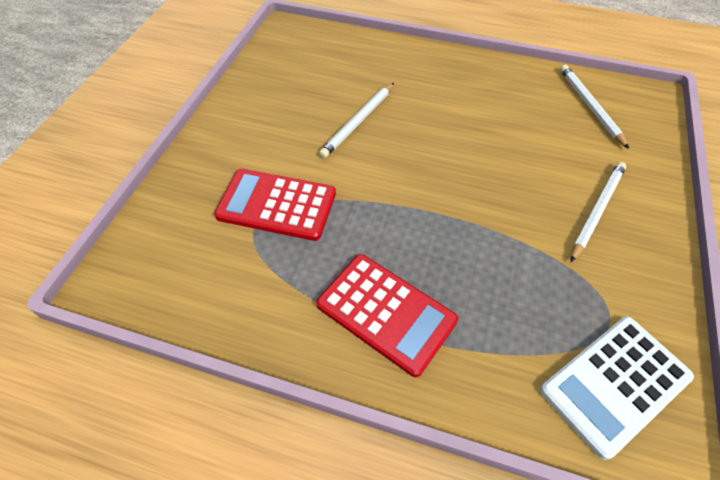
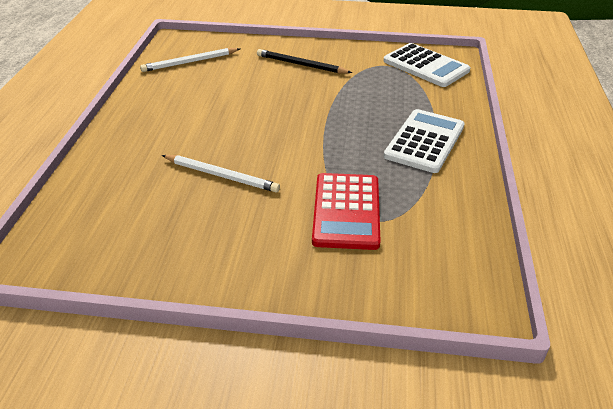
camera: 100 degrees left, 15 degrees down
red calculator [316,254,458,377] -> white calculator [384,109,465,173]
white pencil [571,162,626,262] -> black pencil [257,49,352,73]

